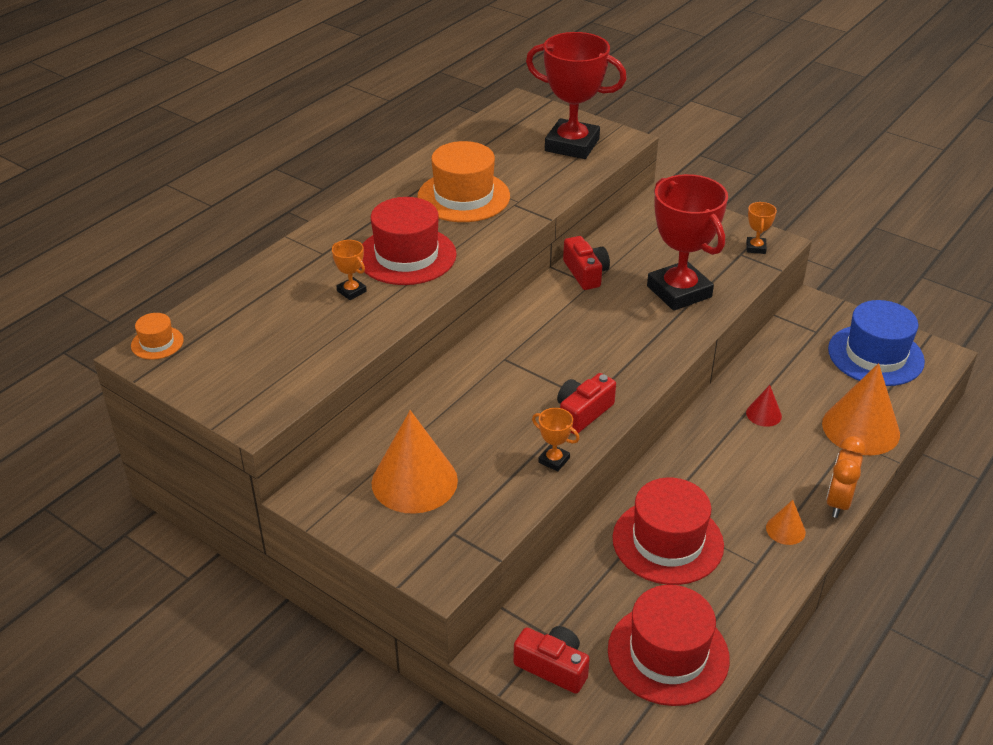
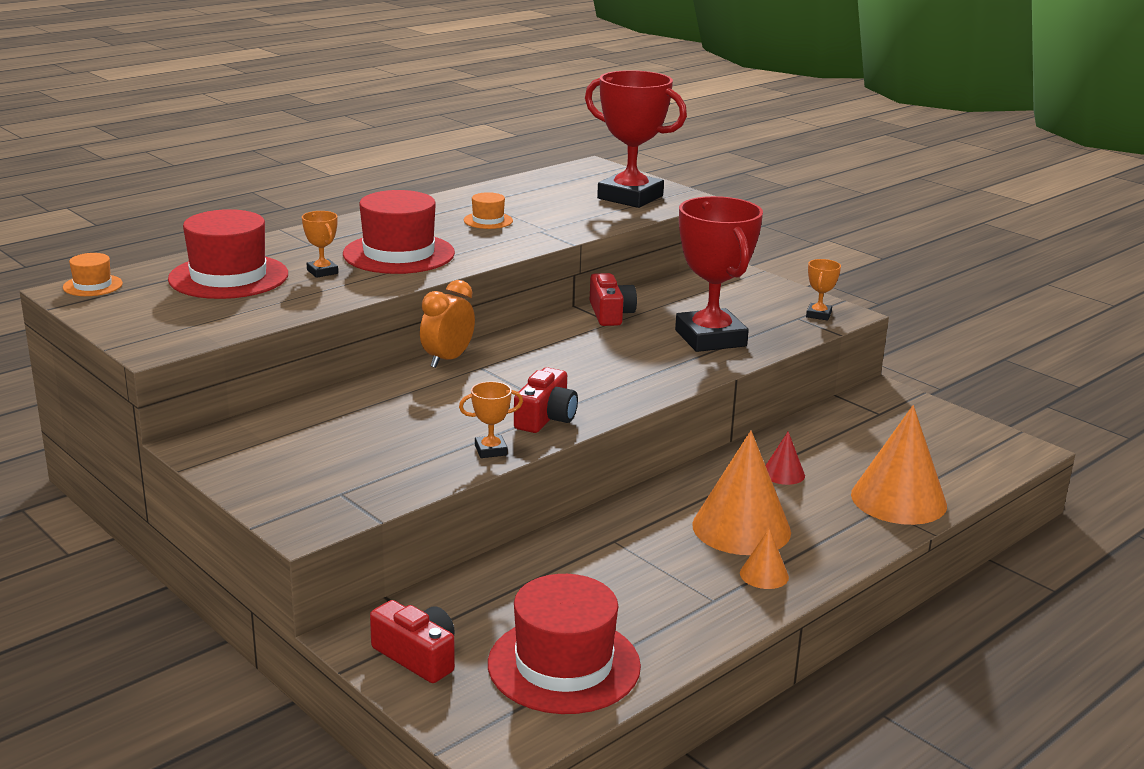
camera: 10 degrees right, 15 degrees down
orange cone [372,410,458,514] -> orange cone moved to [692,431,791,555]
orange hat [417,141,510,222] -> orange hat [464,192,513,229], size x0.48
orange trophy [532,408,580,471] -> orange trophy turned 60 degrees counterclockwise [459,381,523,458]
red camera [557,373,616,434] -> red camera turned 150 degrees clockwise [514,367,578,433]
red hat [612,478,724,585] -> red hat moved to [168,209,288,299]
orange clock [826,436,866,518] -> orange clock moved to [420,280,475,368]
blue hat [828,300,925,386] -> none

